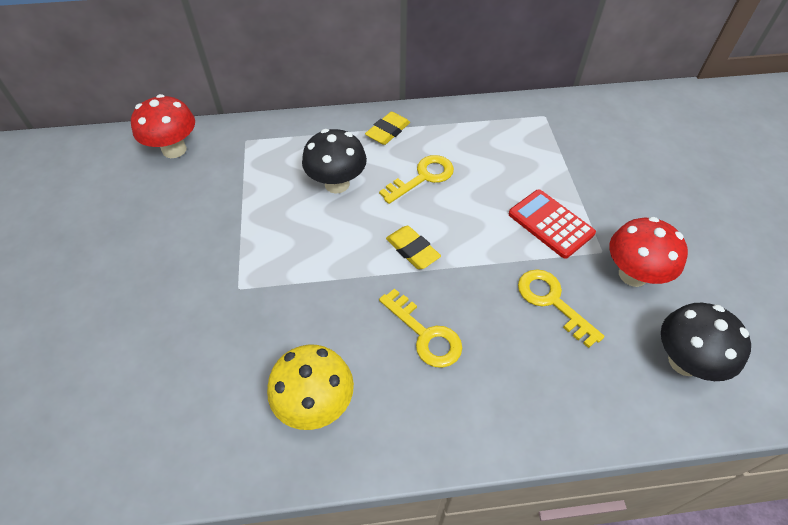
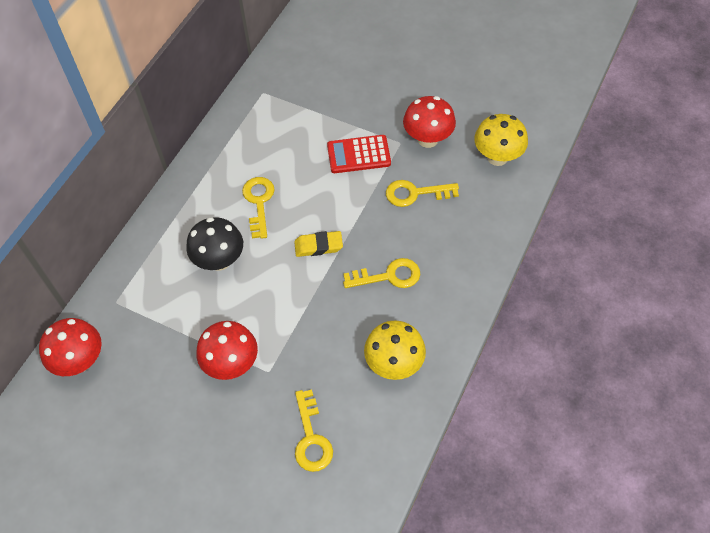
camera: 55 degrees left, 5 degrees up
yellow eraser [365,112,410,145] -> none
black mushroom [661,303,751,381] -> yellow mushroom [475,114,528,166]
none -> red mushroom [196,321,258,380]
none -> yellow key [295,390,333,472]

